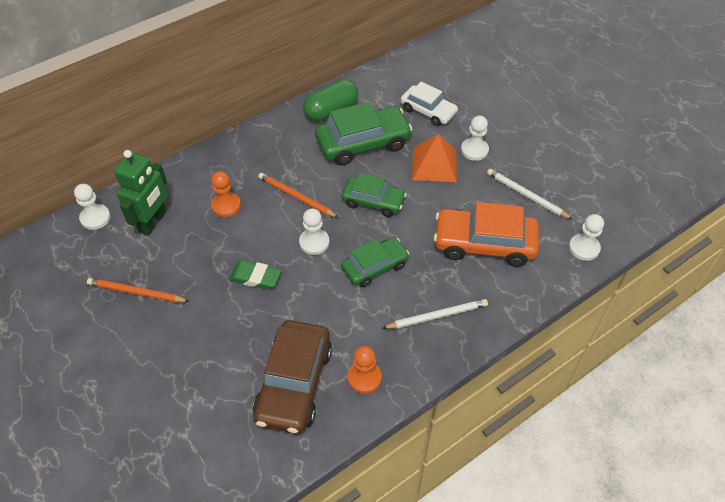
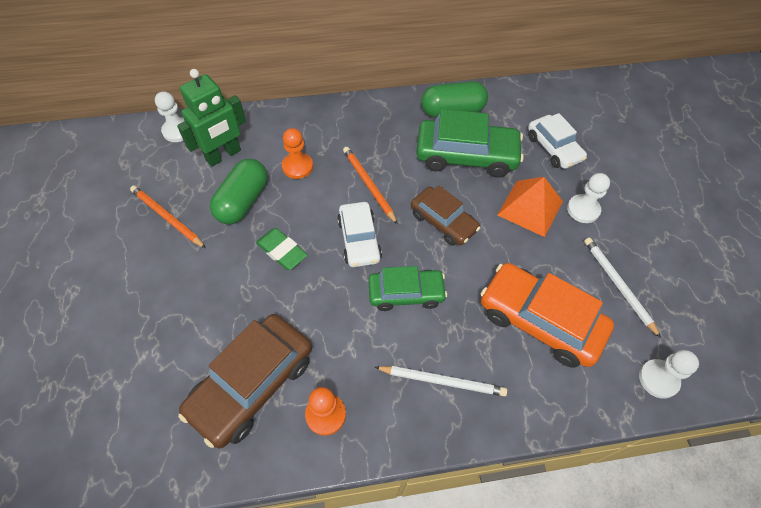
camera: 25 degrees right, 5 degrees up
white pawn [299,209,330,255] -> white car [337,202,382,267]
green car [342,173,407,217] -> brown car [411,185,480,246]
none -> green capsule [210,159,268,225]

